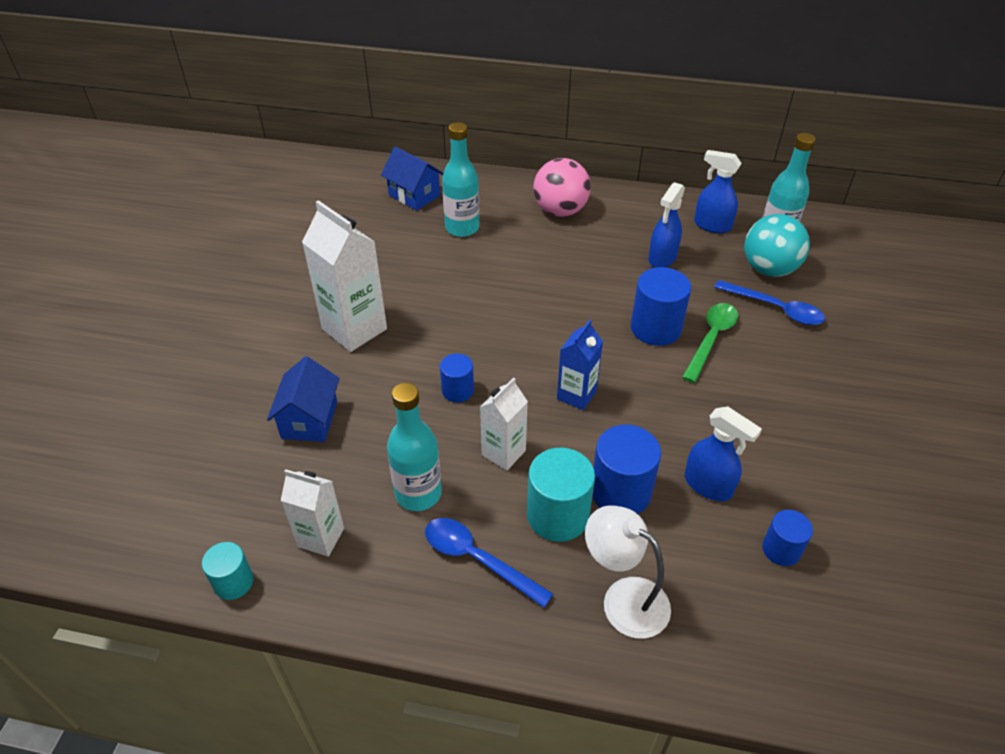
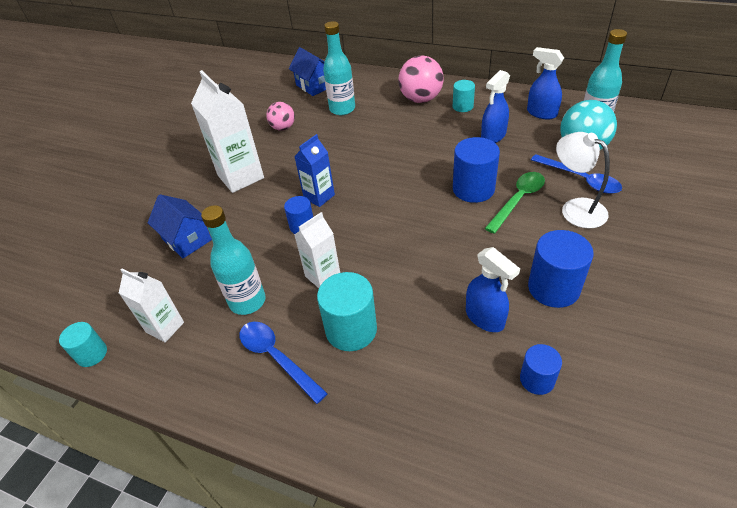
camera: 15 degrees right, 0 degrees up
blue house [267,356,340,442] -> blue house turned 60 degrees counterclockwise [147,194,212,258]
blue carton [557,320,603,410] -> blue carton moved to [294,134,335,207]
white lamp [585,505,671,639] -> white lamp moved to [556,132,610,228]
blue cylinder [592,425,661,514] -> blue cylinder moved to [528,230,594,308]
none -> pink ball [266,102,295,131]
none -> turquoise cylinder [453,80,475,112]

